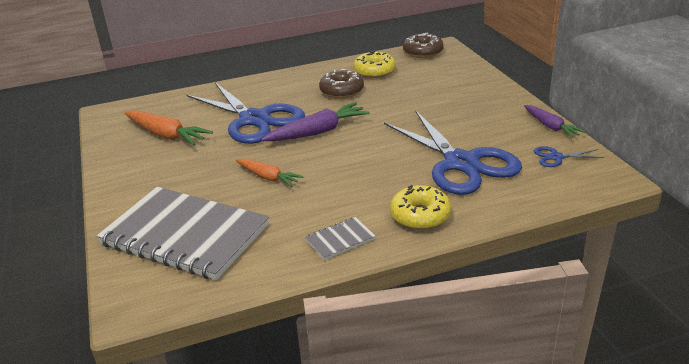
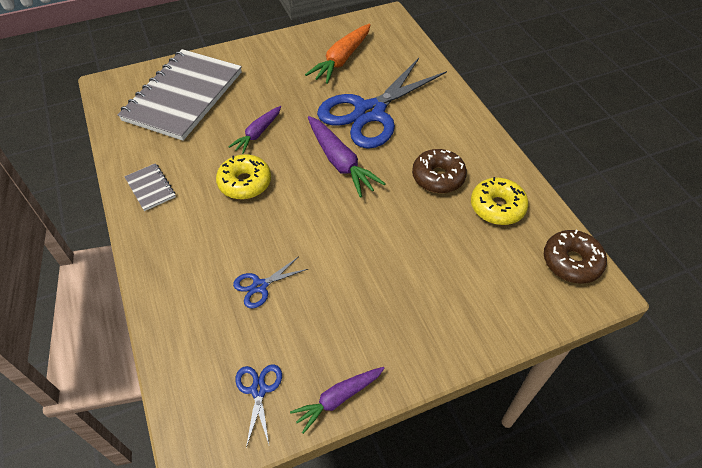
camera: 85 degrees right, 20 degrees up
orange carrot [236,158,304,187] -> purple carrot [228,106,281,154]
blue scissors [384,110,522,195] -> blue scissors [233,257,308,308], size x0.40
yellow donut [390,185,451,230] -> yellow donut moved to [216,154,271,199]

